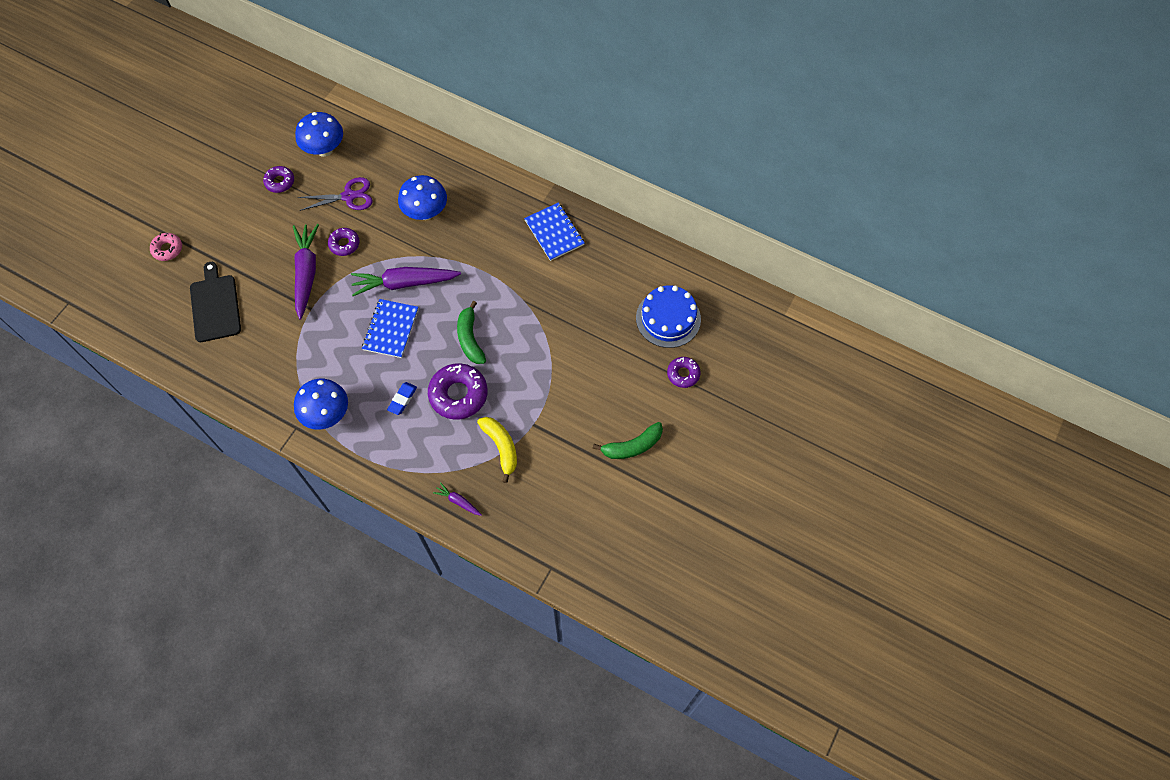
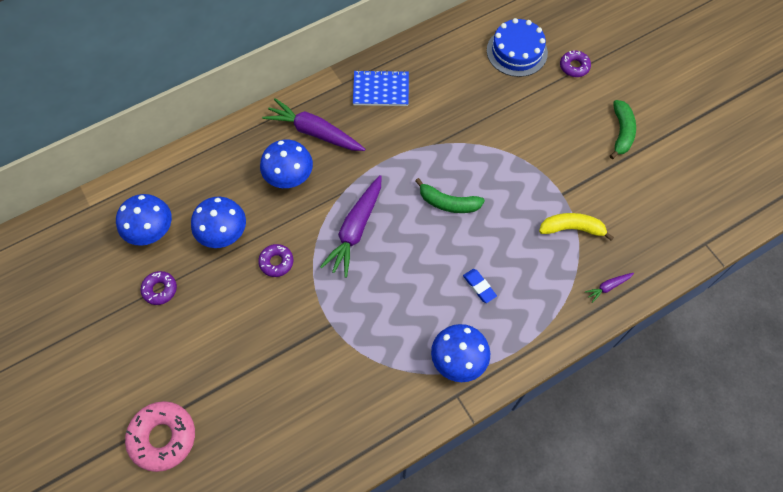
camera: 60 degrees left, 0 degrees up
pink donut [150,233,182,261] -> pink donut [125,401,195,472], size x1.77
black cutting board [190,262,241,342] -> none
purple carrot [293,224,319,319] -> purple carrot moved to [262,98,365,151]
purple scissors [298,177,373,211] -> blue mushroom [191,197,246,248]
blue notebook [362,299,418,358] -> none
purple donut [428,363,488,420] -> none

